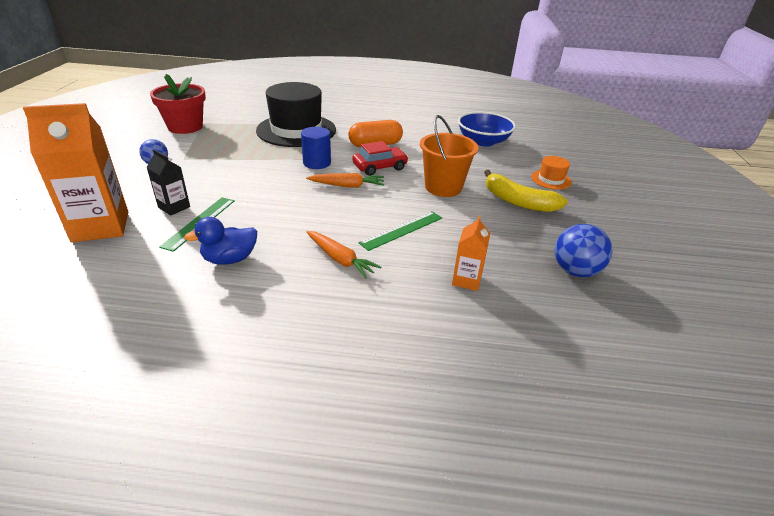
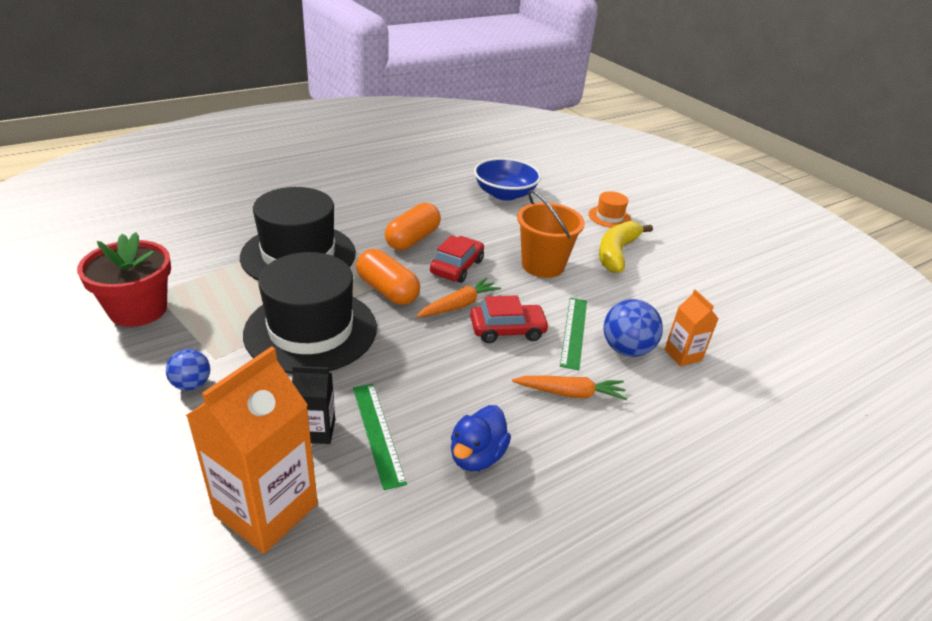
camera: 40 degrees left, 0 degrees up
blue cylinder [301,127,331,169] -> orange capsule [356,249,420,305]
yellow banana [484,170,568,212] -> yellow banana turned 120 degrees clockwise [599,221,653,273]
blue ball [555,224,612,277] -> blue ball moved to [603,299,663,357]
none -> black hat [243,252,377,374]
none -> red car [470,295,549,343]

